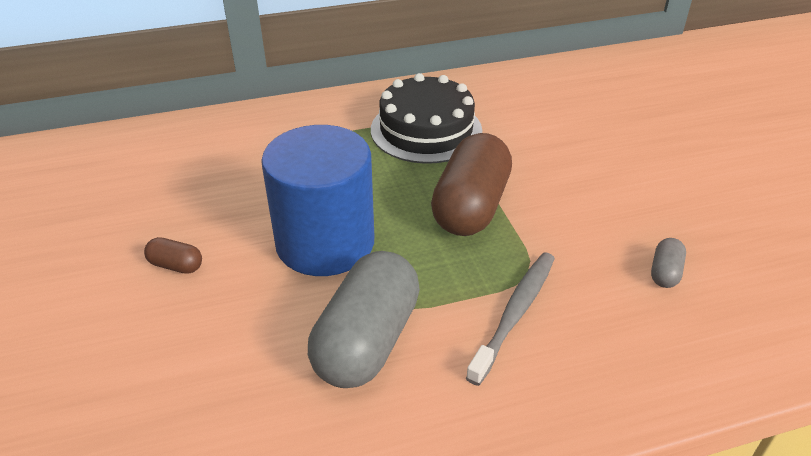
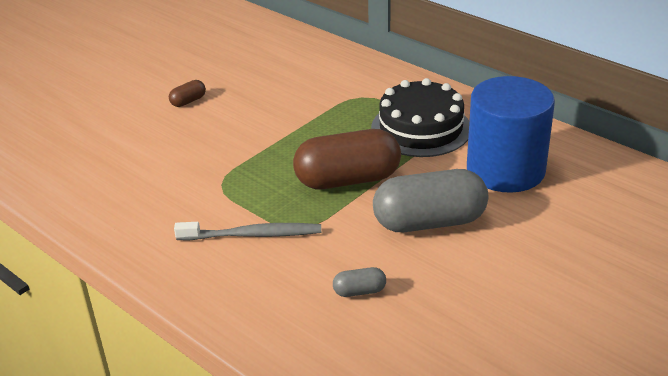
camera: 60 degrees right, 5 degrees down
brown capsule [144,237,202,274] -> brown capsule turned 60 degrees clockwise [169,80,206,107]
blue cylinder [261,125,374,276] -> blue cylinder moved to [467,76,555,193]
grey capsule [308,251,420,388] -> grey capsule moved to [373,169,488,232]

